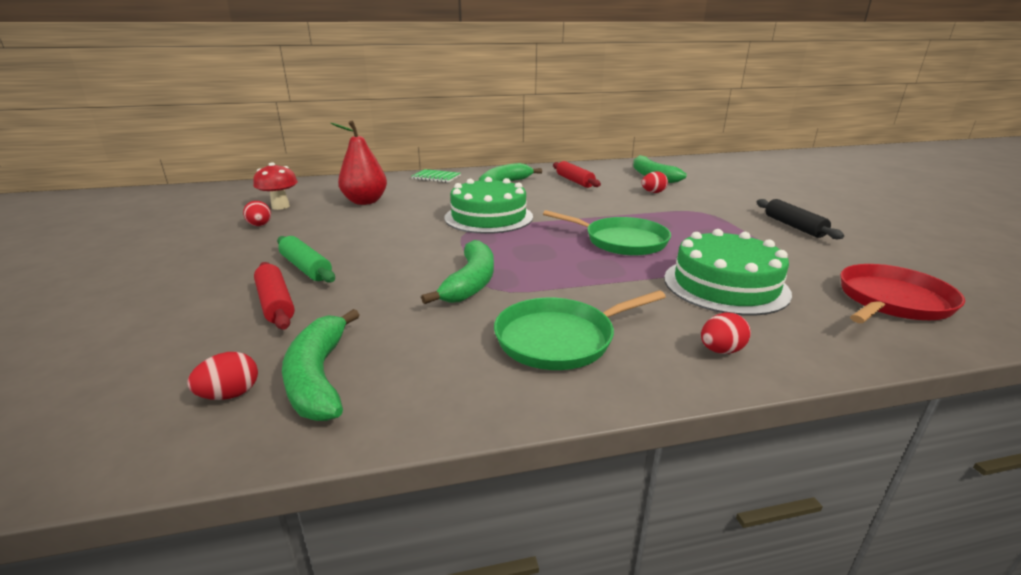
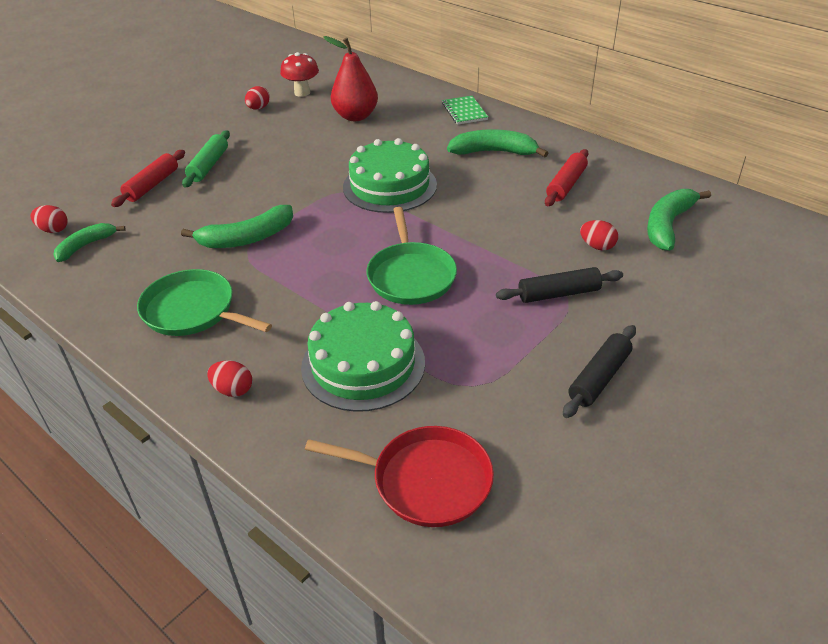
camera: 55 degrees right, 15 degrees up
green banana [282,309,359,421] -> green banana [53,223,126,262], size x0.66
none -> black rolling pin [496,267,623,303]

